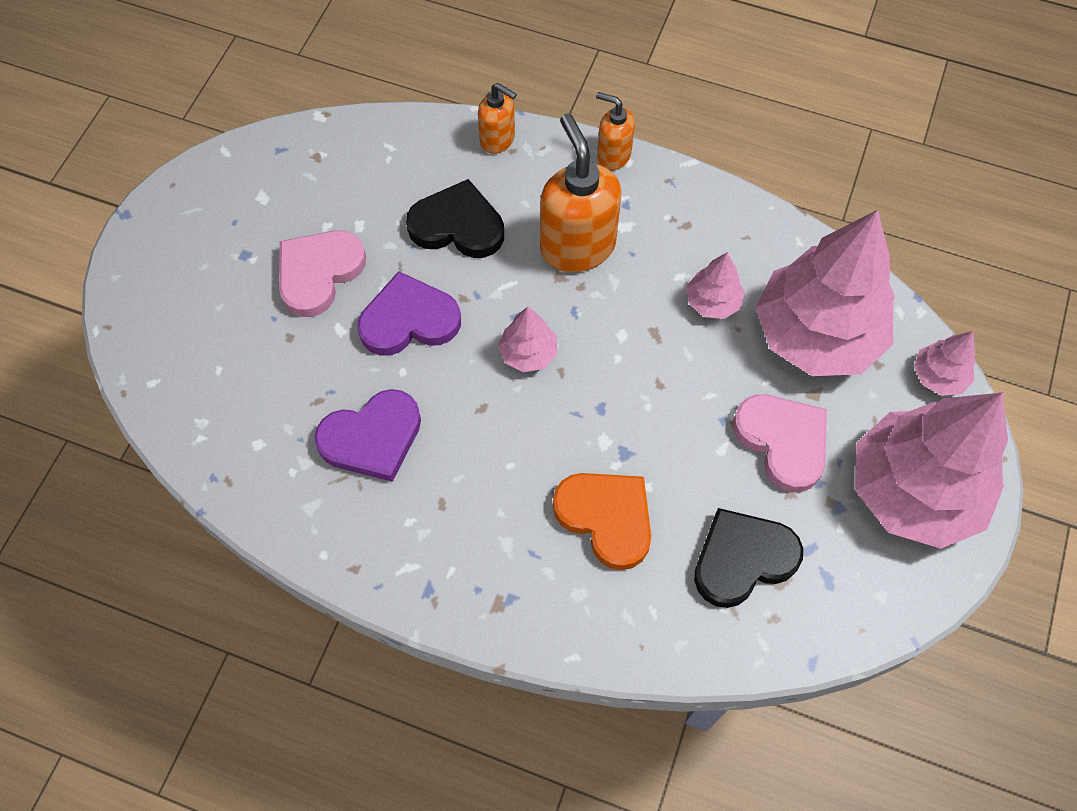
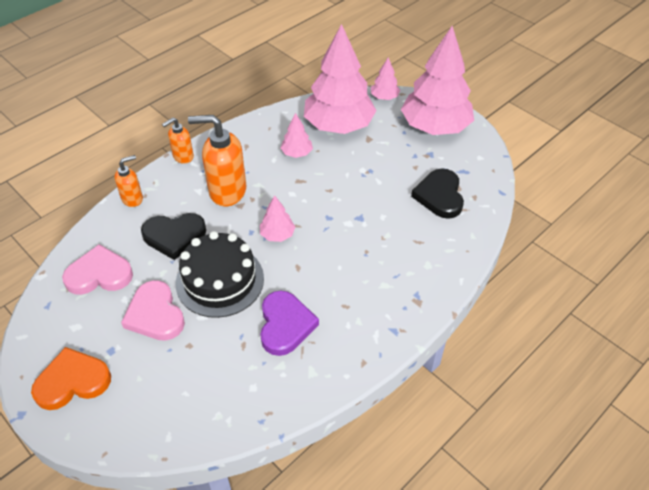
camera: 65 degrees left, 15 degrees down
purple heart [357,271,461,356] -> black cake [176,231,264,318]
black heart [406,179,504,258] -> black heart turned 135 degrees counterclockwise [141,213,206,260]
orange heart [553,473,651,570] -> orange heart moved to [31,347,111,410]
pink heart [733,394,827,492] -> pink heart moved to [62,244,133,295]

